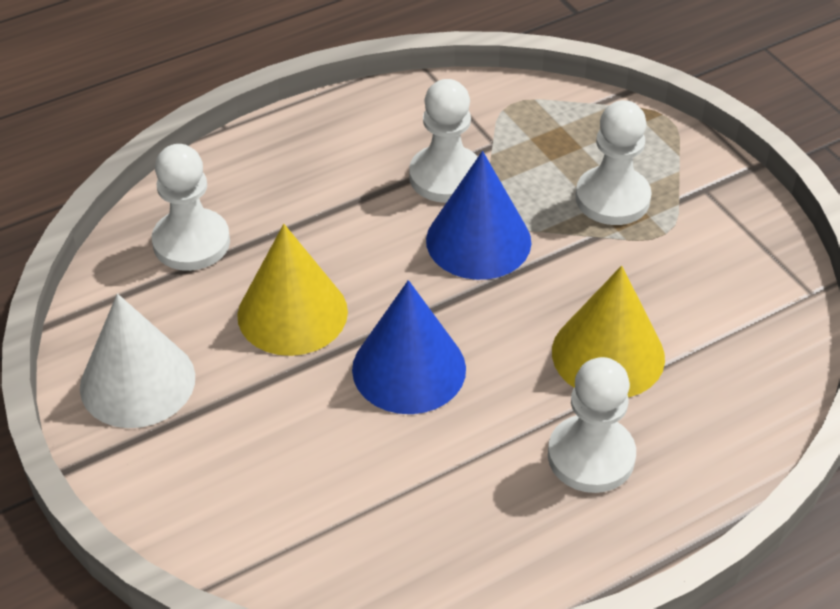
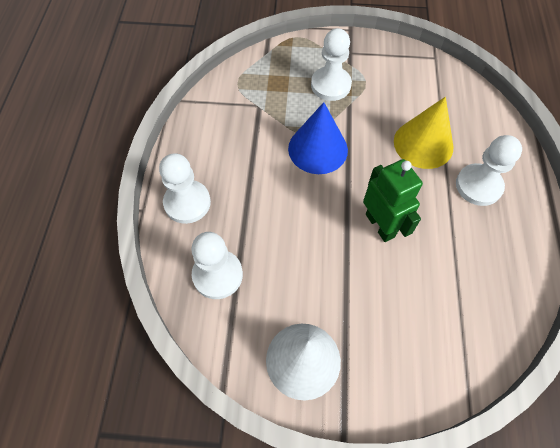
camera: 55 degrees left, 15 degrees up
yellow cone [237,224,348,356] -> none
blue cone [352,280,466,414] -> green robot [363,159,423,242]
white pawn [409,79,478,203] -> white pawn moved to [159,153,211,224]

